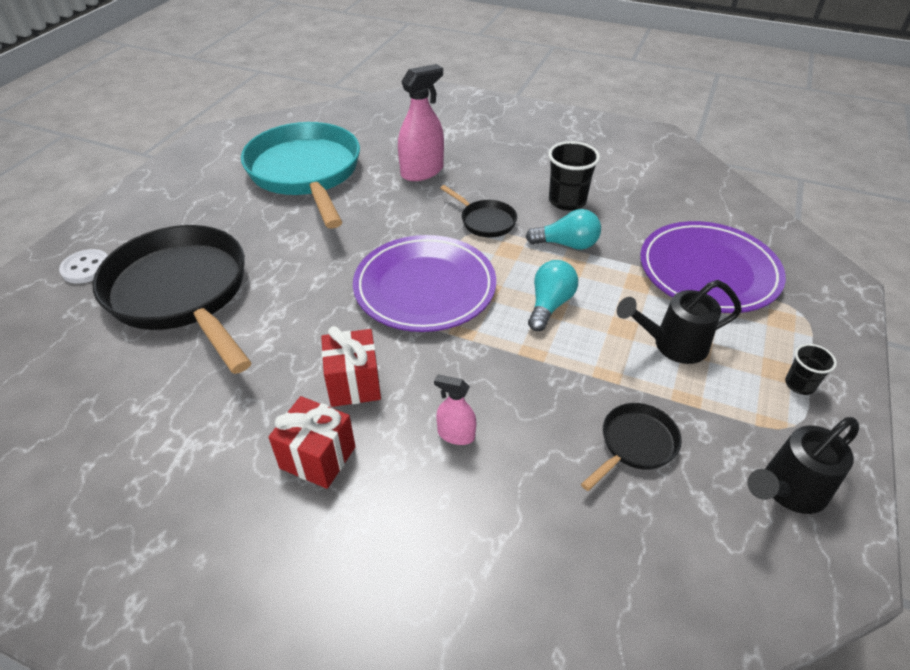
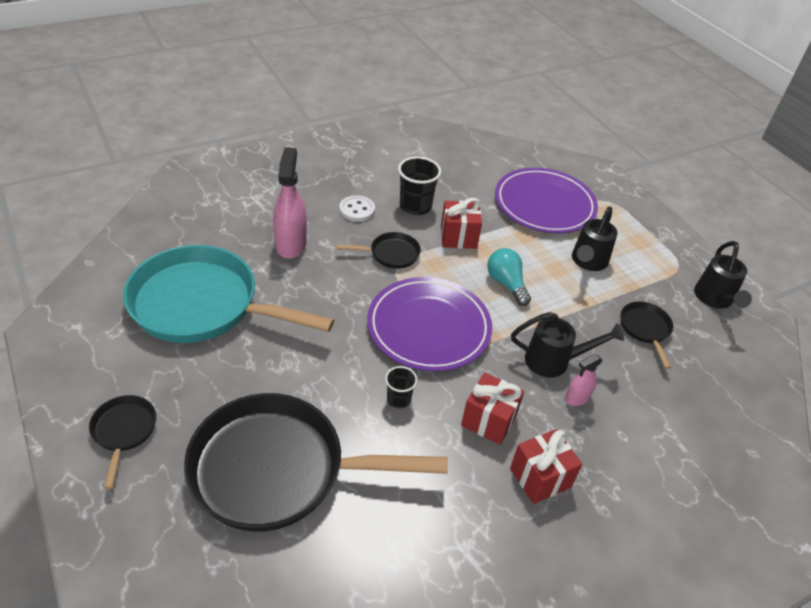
camera: 55 degrees left, 0 degrees up
white button [59,249,108,284] -> white button moved to [339,195,375,222]
turquoise light bulb [526,209,601,250] -> red gift [441,198,482,249]
black cup [785,344,837,395] -> black cup moved to [385,366,417,408]
none -> black pan [89,395,156,489]
none -> black watering can [511,312,624,377]

